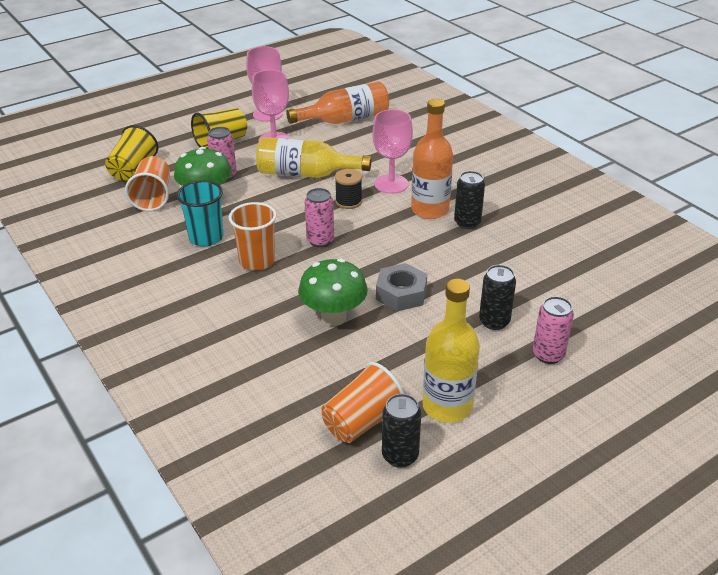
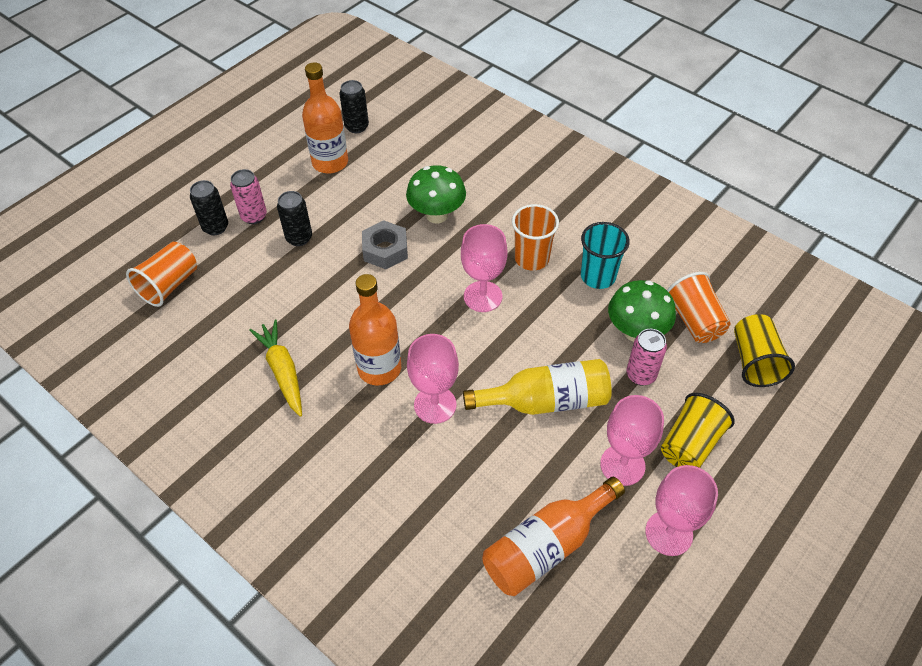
camera: 165 degrees right, 15 degrees up
pink can [305,188,334,248] -> pink goblet [461,224,508,312]
orange cup [321,362,404,443] -> orange cup moved to [126,242,197,307]
black spool [335,169,362,209] -> none
yellow bottle [422,279,480,423] -> orange bottle [302,62,348,174]
black can [454,171,485,229] -> black can moved to [190,180,228,235]
none -> yellow carrot [249,320,302,417]

